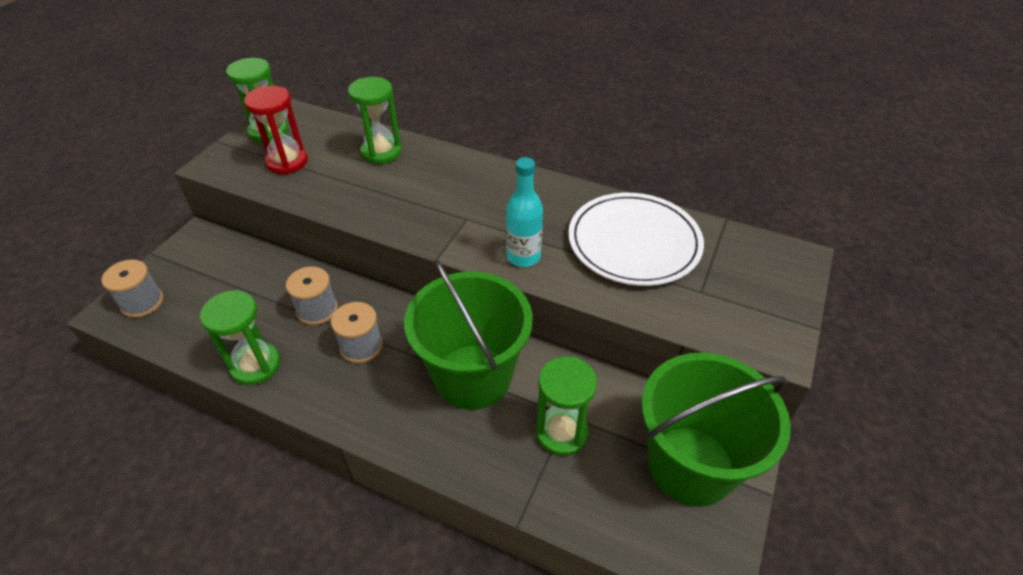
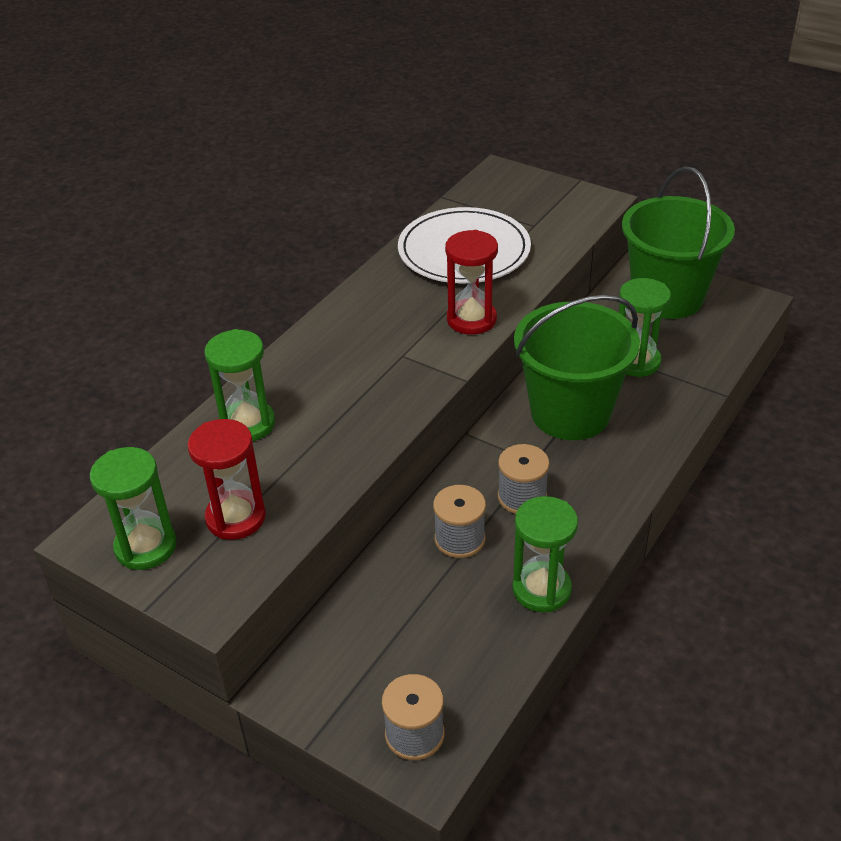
camera: 80 degrees left, 5 degrees down
turquoise bottle [506,157,543,267] -> red hourglass [445,230,498,335]

